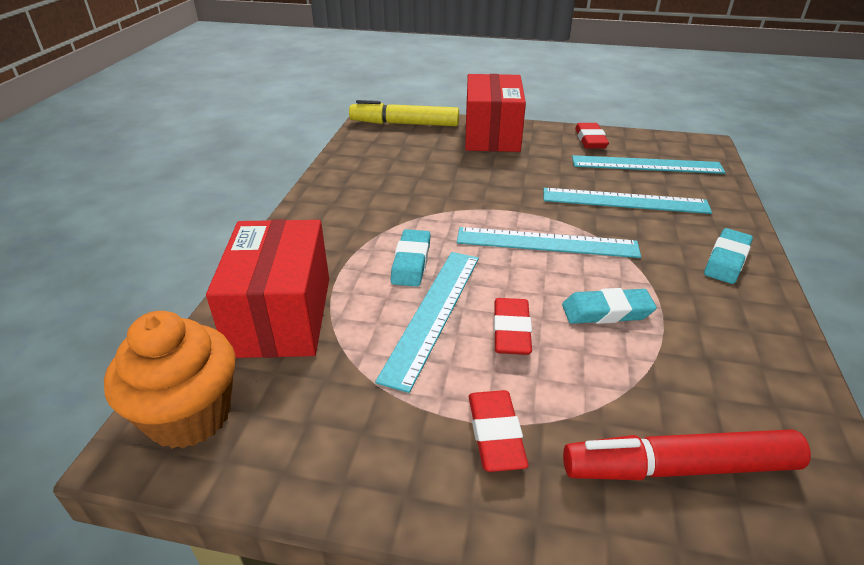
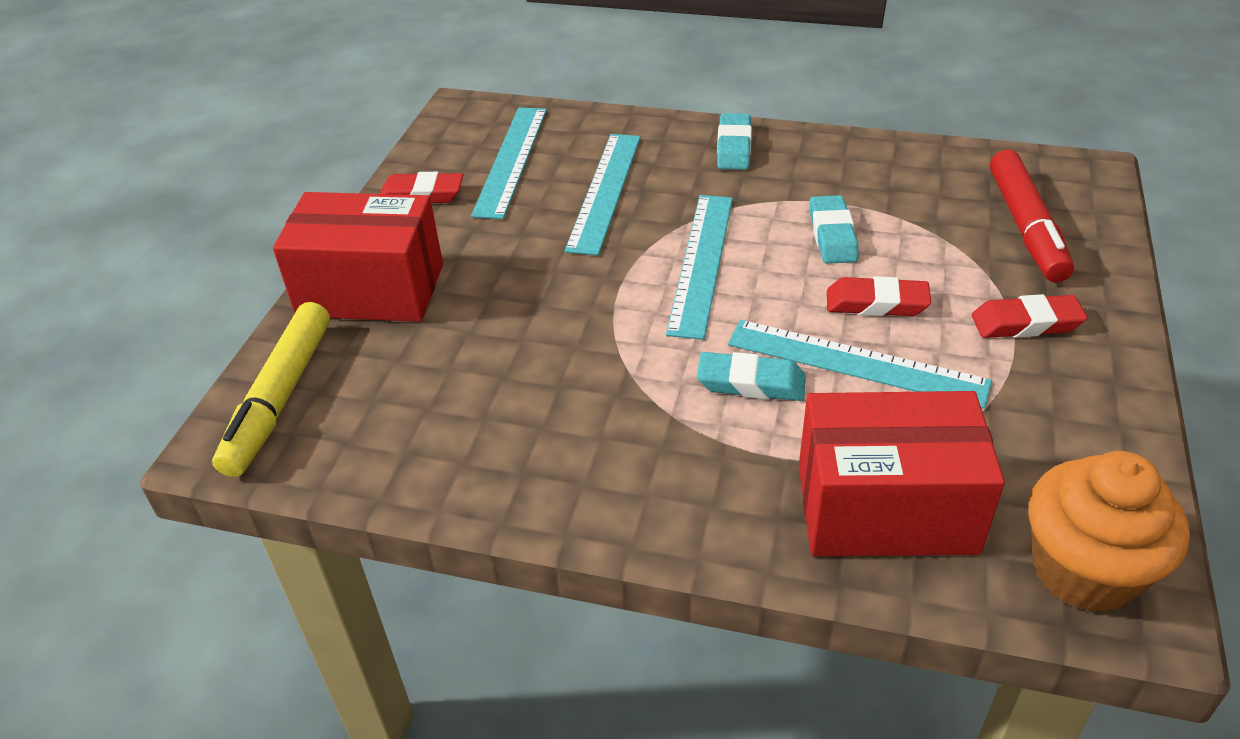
camera: 85 degrees left, 5 degrees up
turquoise eraser [704,228,753,284] -> turquoise eraser turned 60 degrees clockwise [717,113,752,170]

